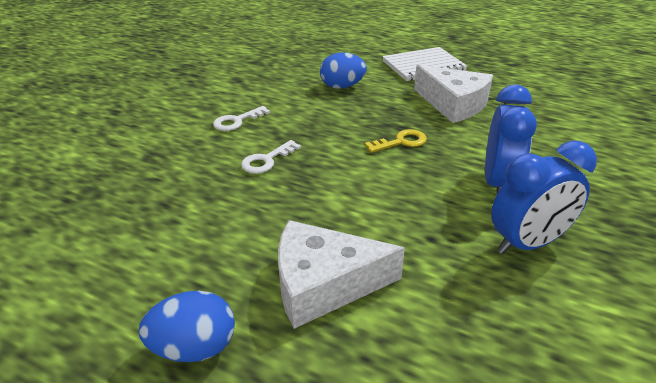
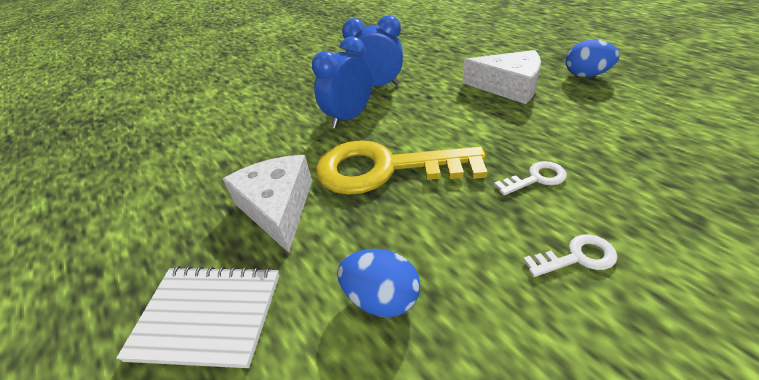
camera: 150 degrees left, 5 degrees up
yellow key [365,129,427,153] -> yellow key [316,140,487,195], size x2.46

